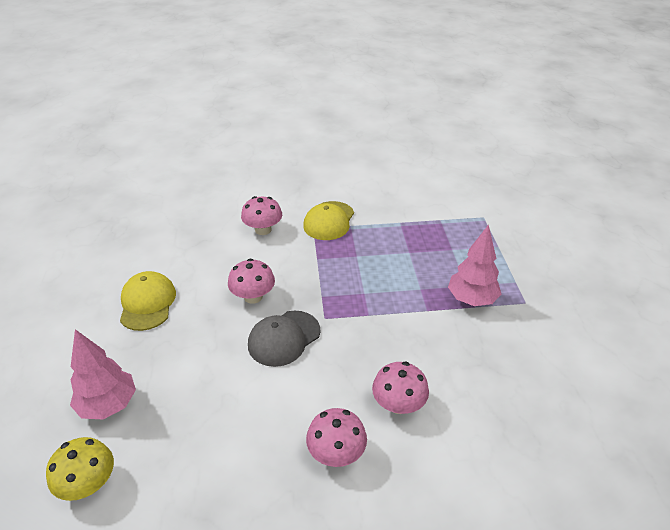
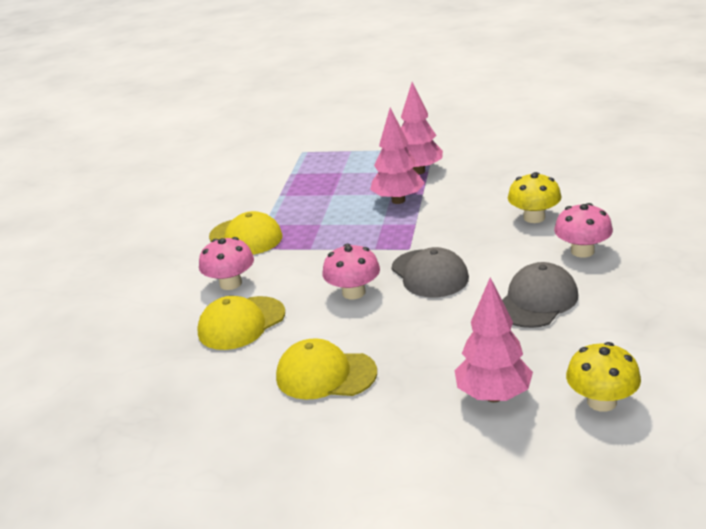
camera: 70 degrees left, 10 degrees down
pink mushroom [372,362,429,414] -> yellow mushroom [508,172,562,223]
none -> yellow cap [197,296,285,350]
none -> pink tree [370,107,425,204]
none -> grey cap [502,262,578,328]

